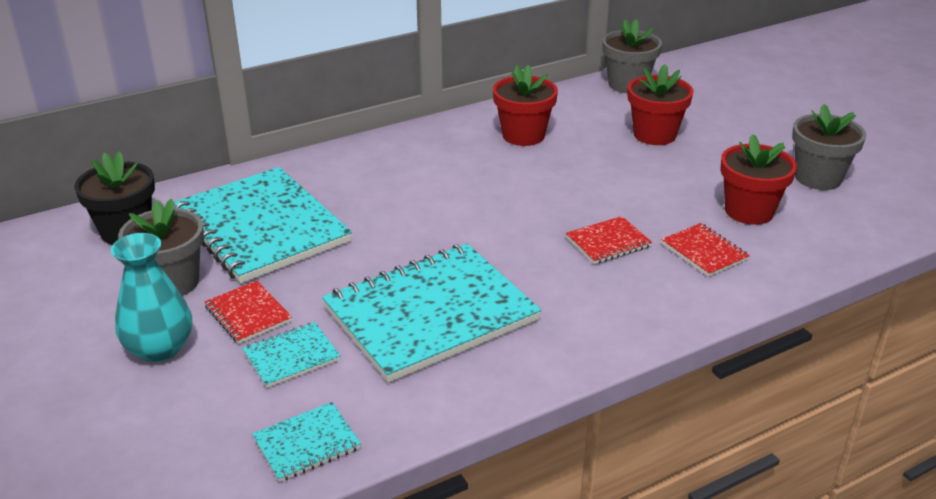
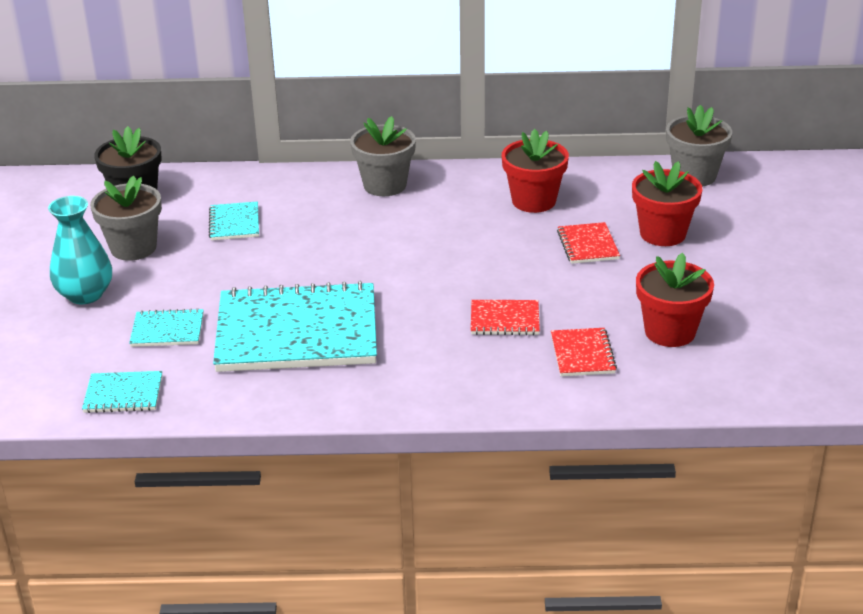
camera: 30 degrees right, 0 degrees up
turquoise notebook [174,167,352,283] -> turquoise notebook [209,201,259,240], size x0.43
red notebook [204,281,292,344] -> red notebook moved to [557,222,620,264]
grey flower pot [792,104,866,190] -> grey flower pot moved to [350,116,416,196]

